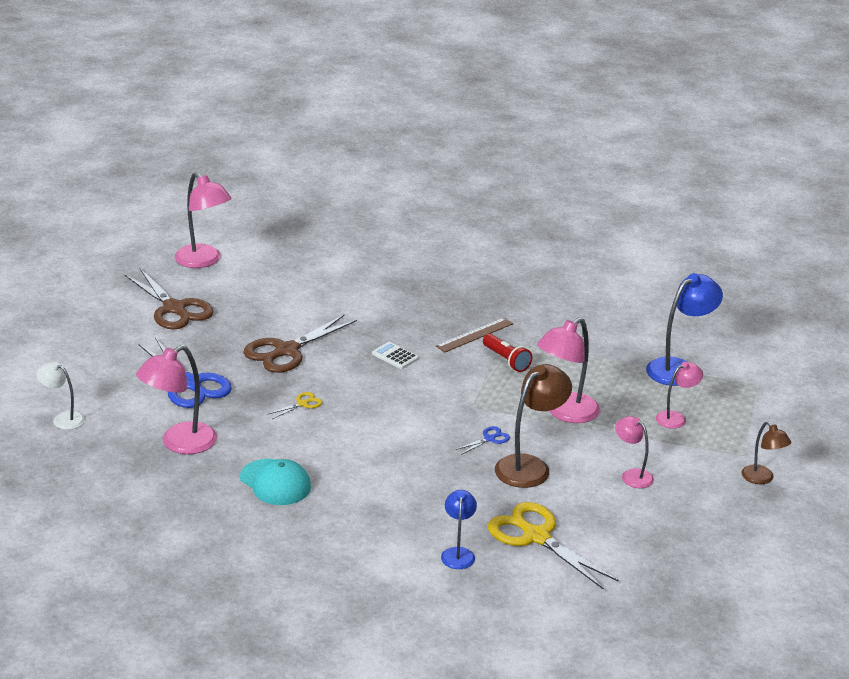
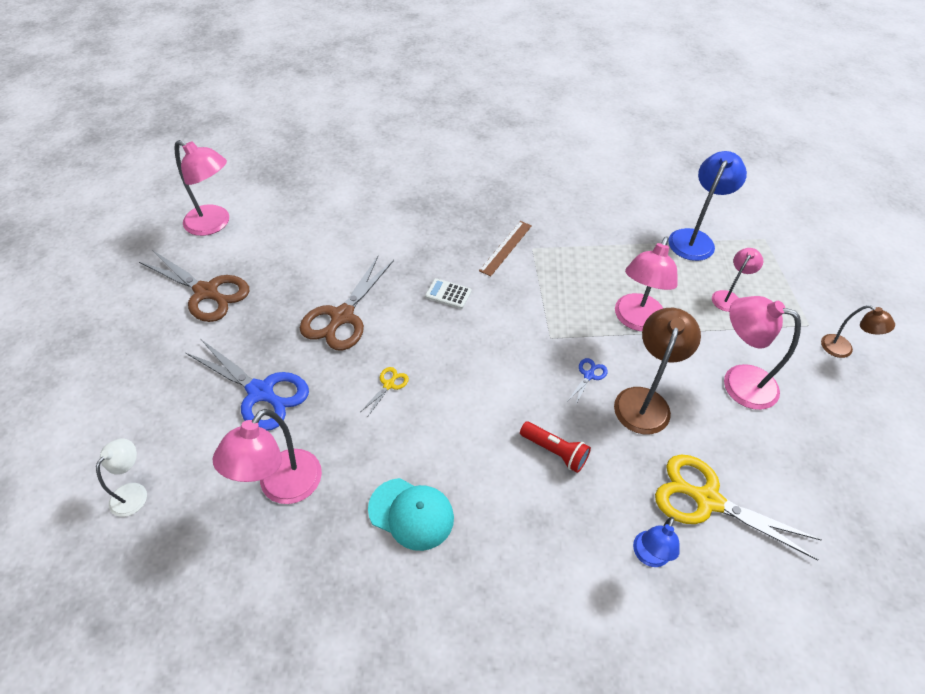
camera: 20 degrees left, 20 degrees up
white lamp [36,362,85,430] -> white lamp turned 105 degrees clockwise [96,439,147,517]
blue lamp [441,490,477,569] -> blue lamp turned 135 degrees counterclockwise [633,517,680,567]
red flashlight [483,334,532,372] -> red flashlight moved to [520,422,591,473]
pink lamp [615,416,654,488] -> pink lamp [724,296,801,410], size x1.72

